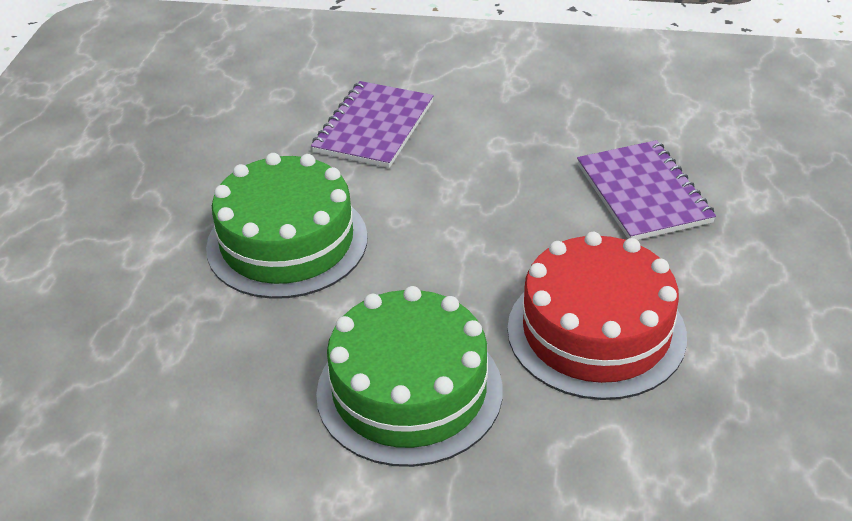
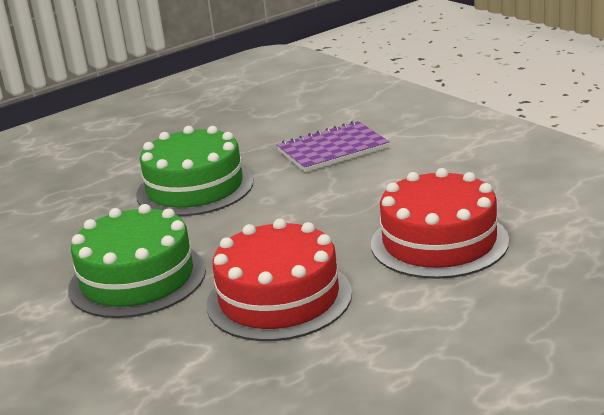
camera: 45 degrees right, 15 degrees down
purple notebook [577,140,716,240] -> red cake [371,168,509,279]

